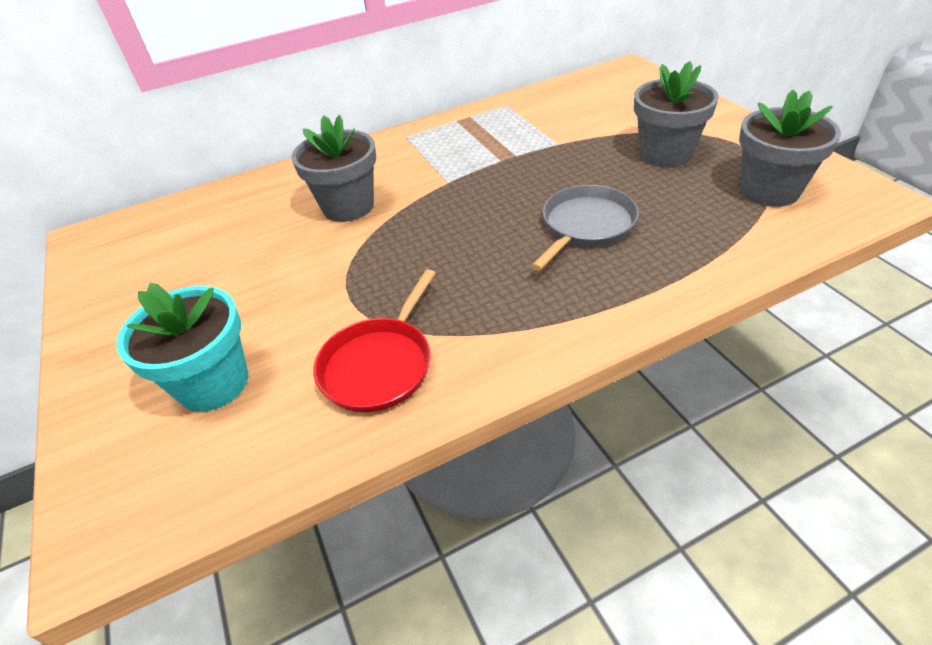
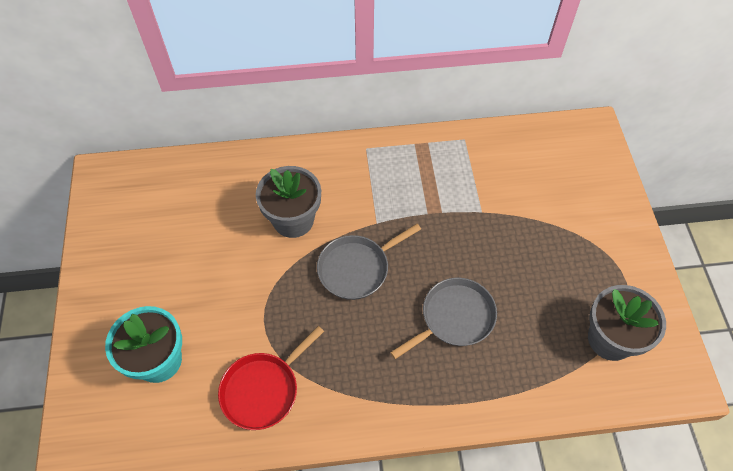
camera: 15 degrees right, 15 degrees up
grey flower pot [634,61,719,168] -> none
none -> grey pan [317,224,421,300]

